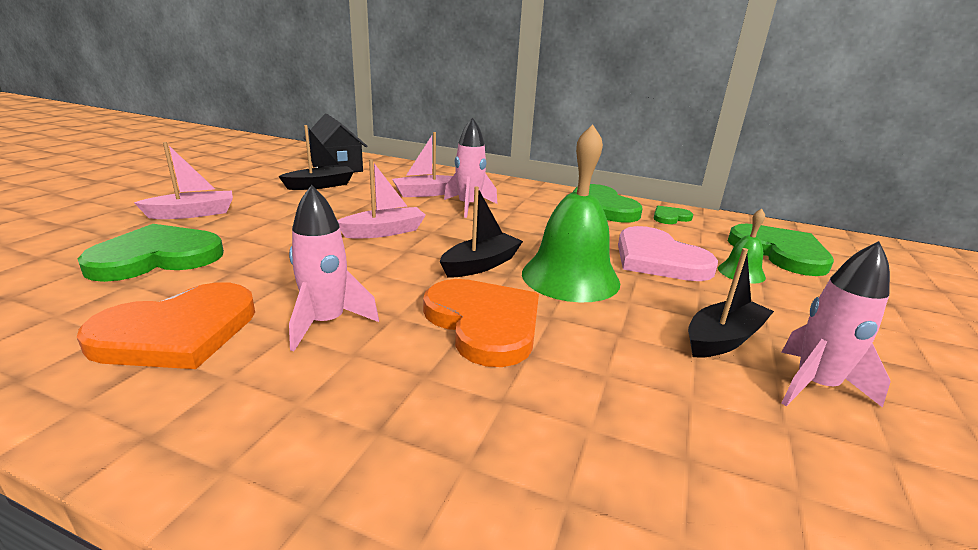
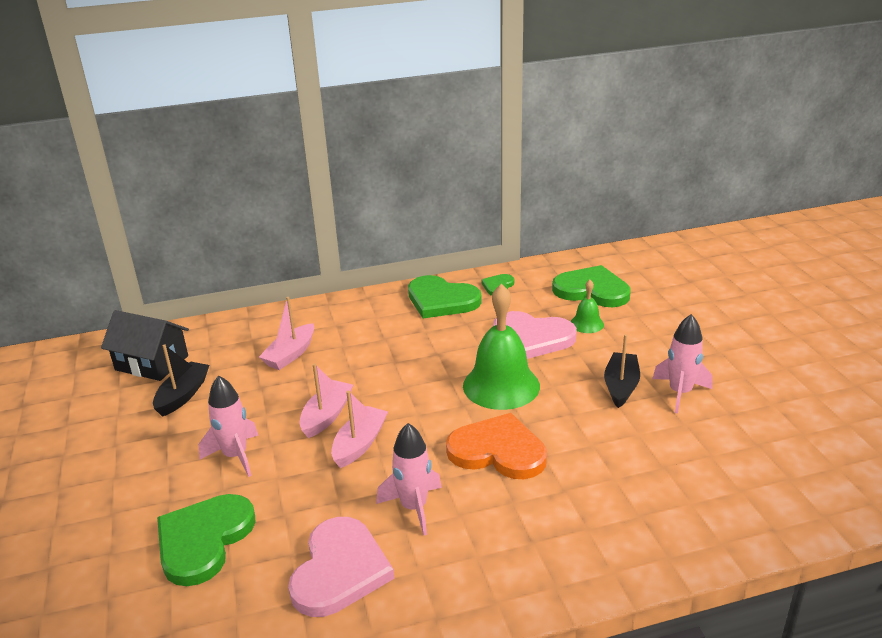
camera: 35 degrees left, 5 degrees up
orange heart [77,282,255,369] -> pink heart [288,517,394,617]
pink boat [134,142,233,219] -> pink boat moved to [331,391,388,468]
black boat [440,186,523,277] -> none
pink rocket [444,117,497,218] -> pink rocket moved to [199,375,259,477]

